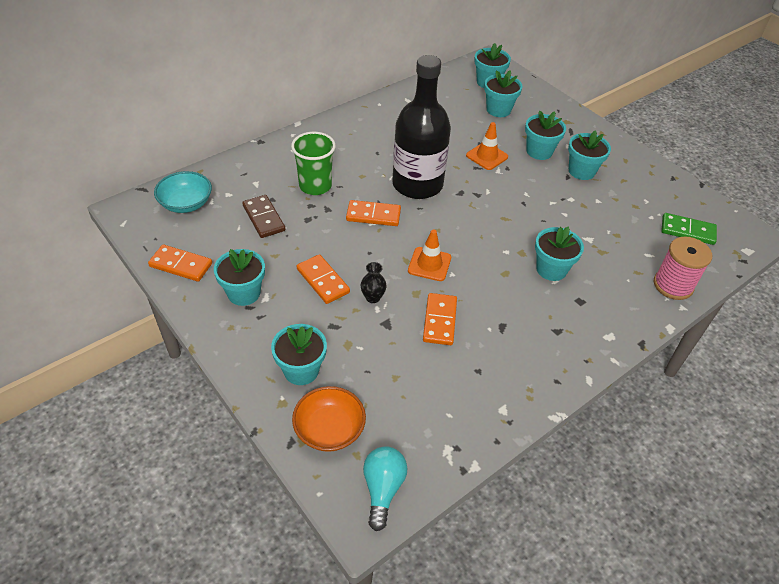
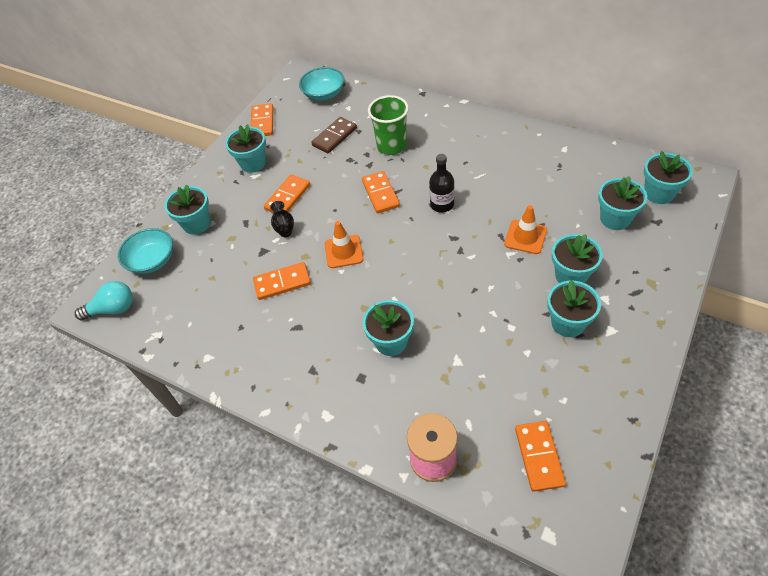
camera: 75 degrees right, 5 degrees up
orange bowl [292,386,366,452] -> turquoise bowl [118,228,173,274]
black bottle [392,55,451,199] -> black bottle [429,154,454,213], size x0.46
green domino [661,213,717,245] -> orange domino [515,421,566,492]

